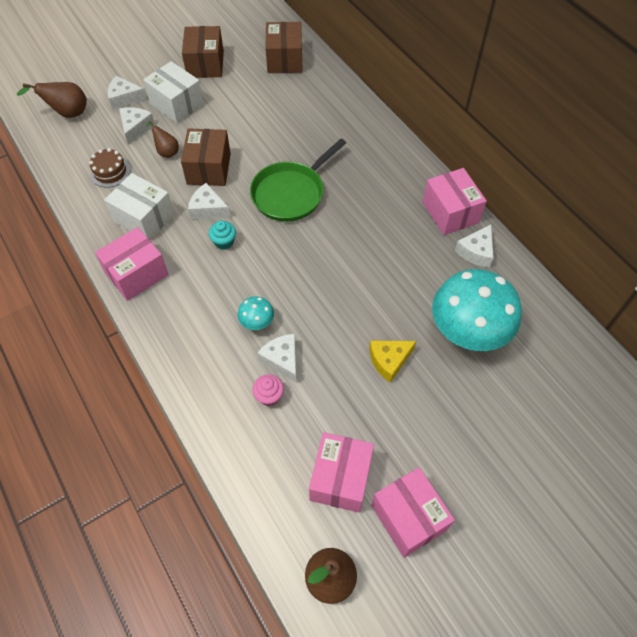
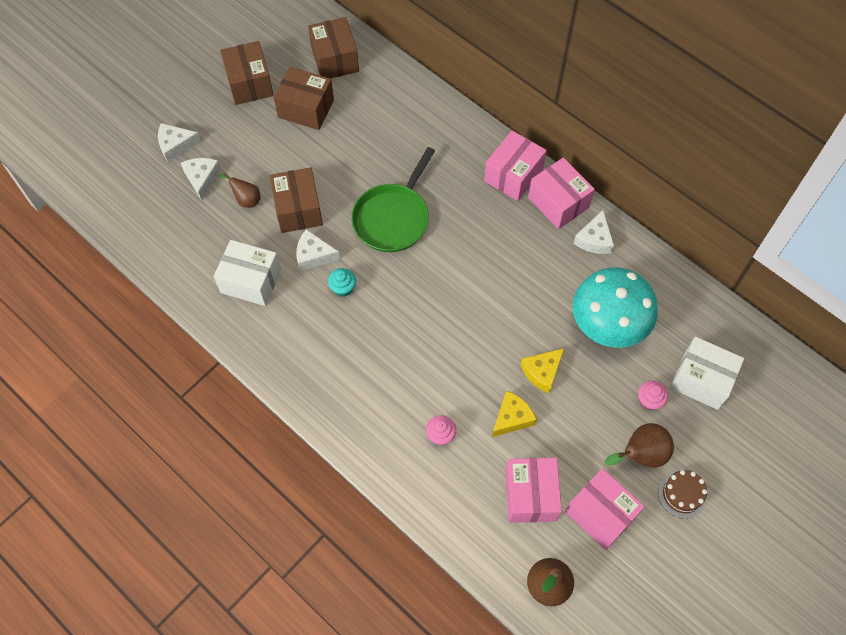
camera: 15 degrees left, 5 degrees up
brown pear [17,82,87,118] -> brown pear moved to [604,423,674,468]
brown cake [89,148,130,188] -> brown cake moved to [658,470,707,519]
pink box [95,227,169,301] -> pink box moved to [484,130,547,201]
white box [143,61,204,123] -> white box moved to [670,337,744,410]
turquoise mushroom [237,296,274,330] -> none
white cheese [257,334,297,383] -> none
none -> brown box [274,67,334,130]
none -> yellow cheese [492,390,537,437]
none -> pink cupcake [638,381,668,410]

